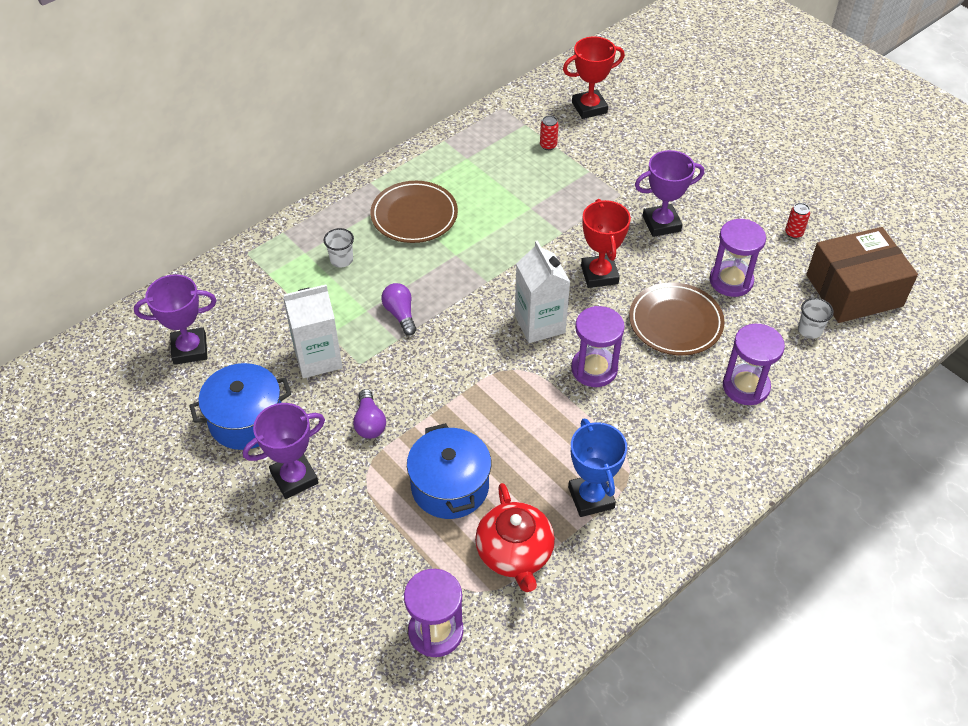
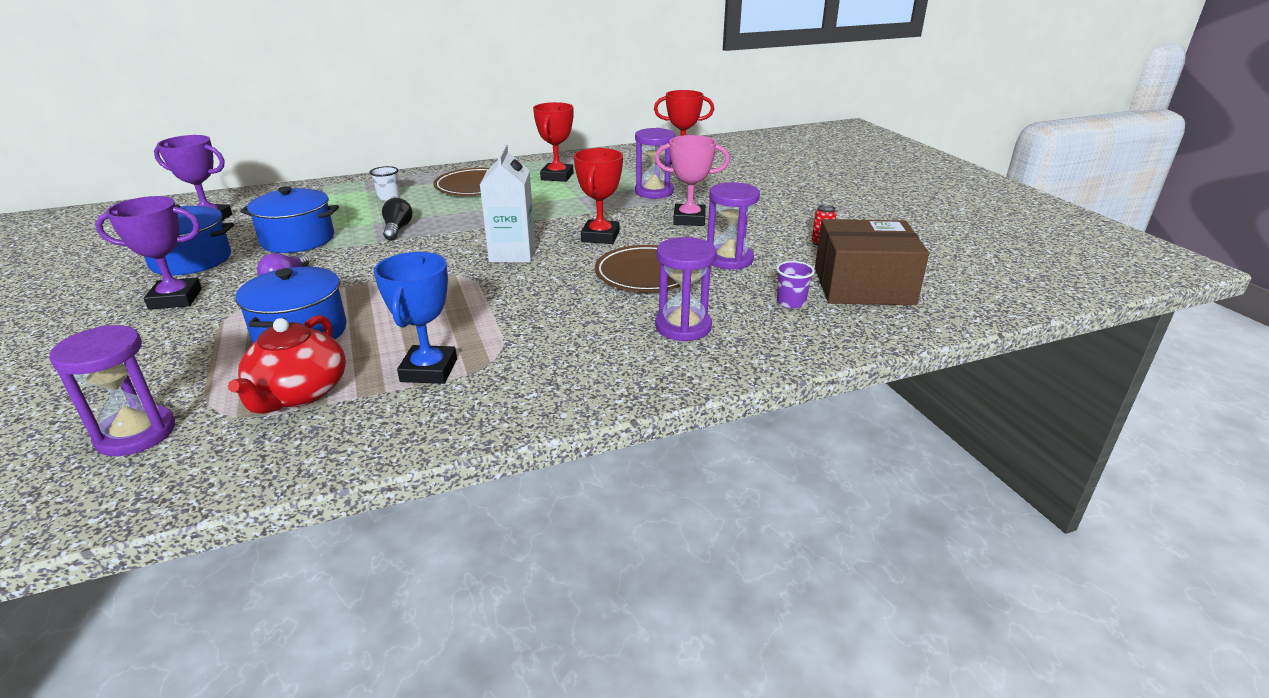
camera: 20 degrees right, 20 degrees down
white carton [283,284,343,378] -> blue pot [240,186,339,253]
purple light bulb [381,283,416,336] -> black light bulb [382,198,413,240]
red can [540,116,559,150] -> none
purple hourglass [571,306,625,387] -> purple hourglass moved to [635,128,675,199]
purple trophy [635,150,704,237] -> pink trophy [655,135,730,226]
white cup [798,298,834,339] -> purple cup [776,261,815,309]
none -> red trophy [533,102,574,182]

